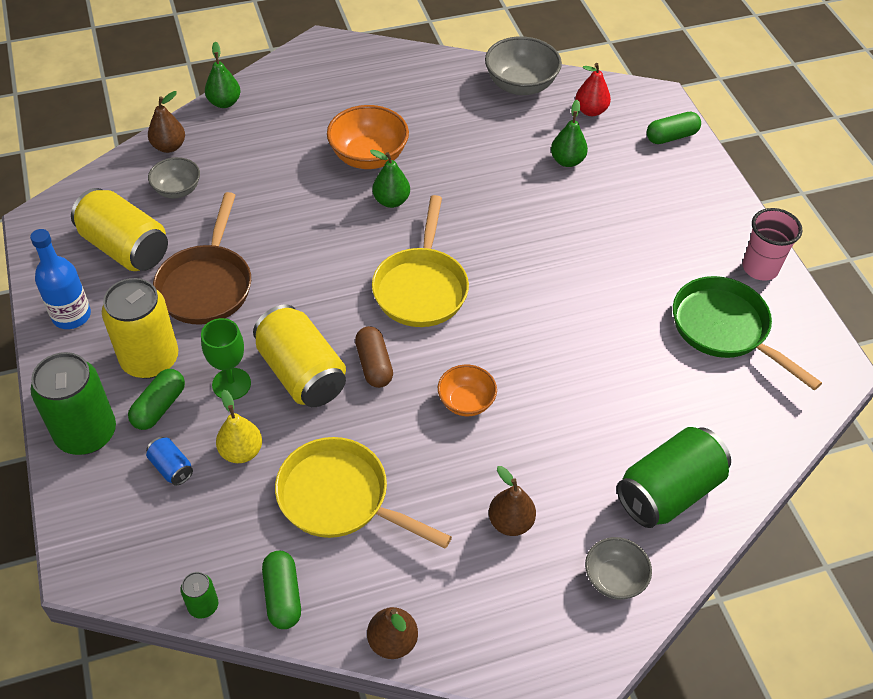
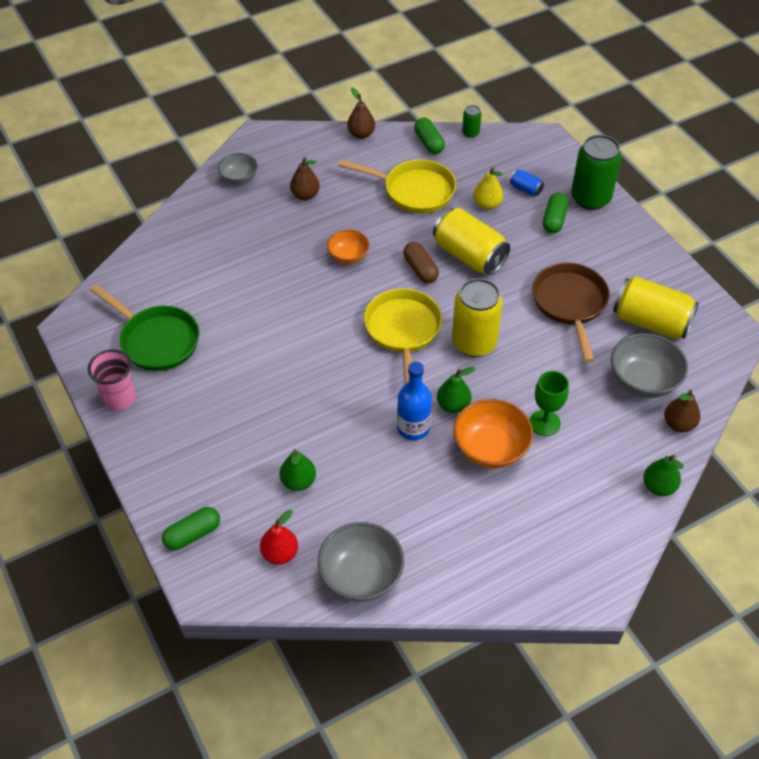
camera: 170 degrees right, 0 degrees up
blue bottle [30,229,91,329] -> blue bottle moved to [397,362,432,440]
yellow can [102,278,178,379] -> yellow can moved to [452,278,503,357]
grey bowl [148,157,200,199] -> grey bowl [611,333,688,398], size x1.63
green goblet [201,318,251,400] -> green goblet moved to [530,371,569,436]
green can [617,427,731,528] -> none

